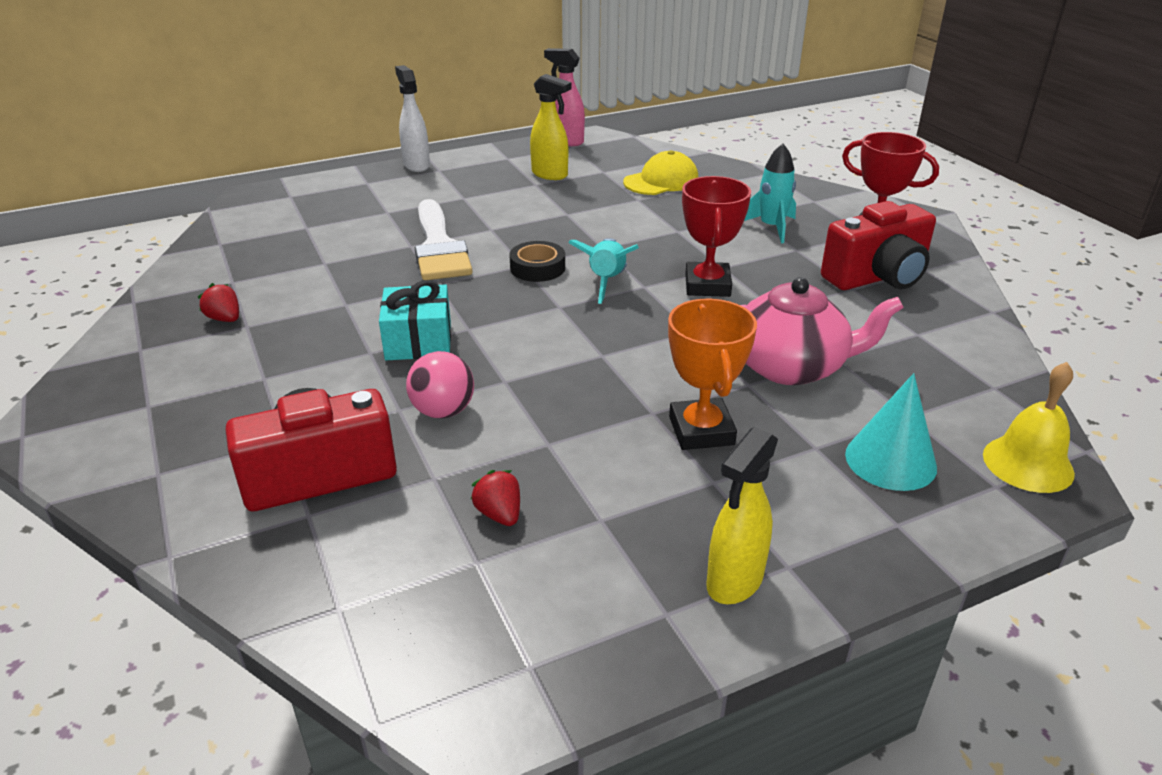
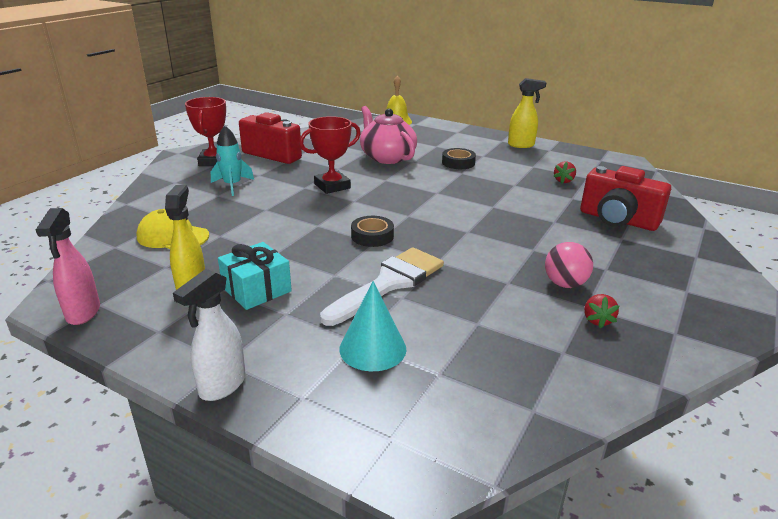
camera: 125 degrees left, 5 degrees down
turquoise gift [379,280,451,361] -> turquoise gift moved to [218,242,292,310]
pink ball [406,351,474,418] -> pink ball moved to [545,242,593,288]
turquoise rocket [568,238,639,304] -> none
orange trophy [668,299,757,450] -> black tape [442,148,476,169]
turquoise cone [845,373,937,491] -> turquoise cone moved to [339,281,407,371]

